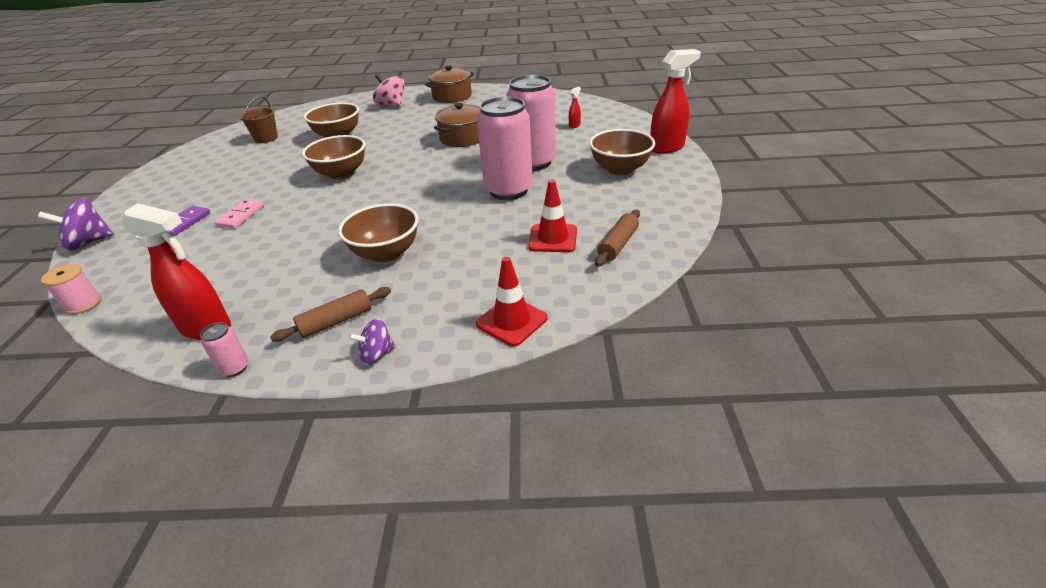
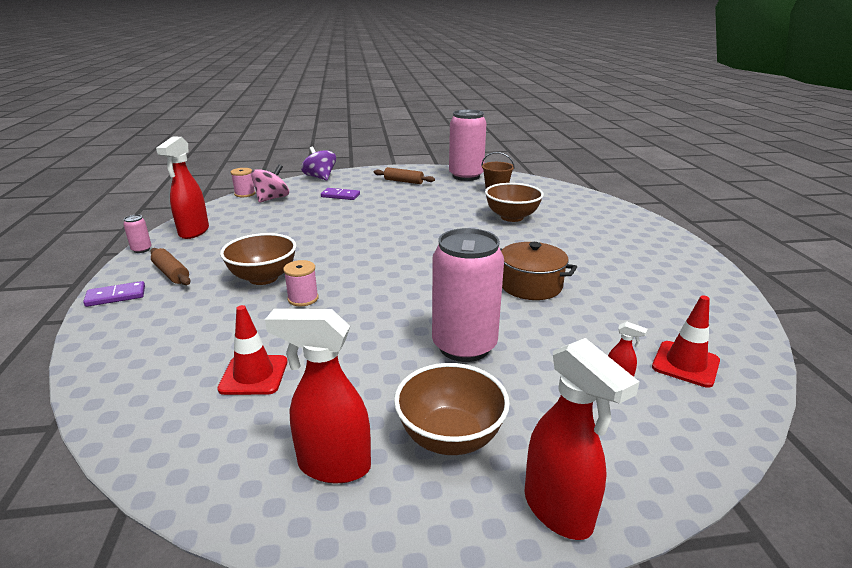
camera: 80 degrees right, 10 degrees down
pink domino [215,199,264,229] -> none
brown bowl [302,135,365,180] -> none
purple spinning top [349,318,395,365] -> purple domino [83,281,145,307]
pink spinning top [373,74,405,107] -> pink spinning top moved to [251,164,289,203]
brown pot [425,65,474,103] -> none
red traffic cone [476,257,548,347] -> red traffic cone moved to [652,296,720,388]
pink can [477,97,533,200] -> pink can moved to [449,110,487,181]
brown rolling pin [595,210,640,267] -> brown rolling pin moved to [374,167,435,184]
none -> red spray bottle [265,309,371,483]
none -> pink spool [283,260,319,306]

